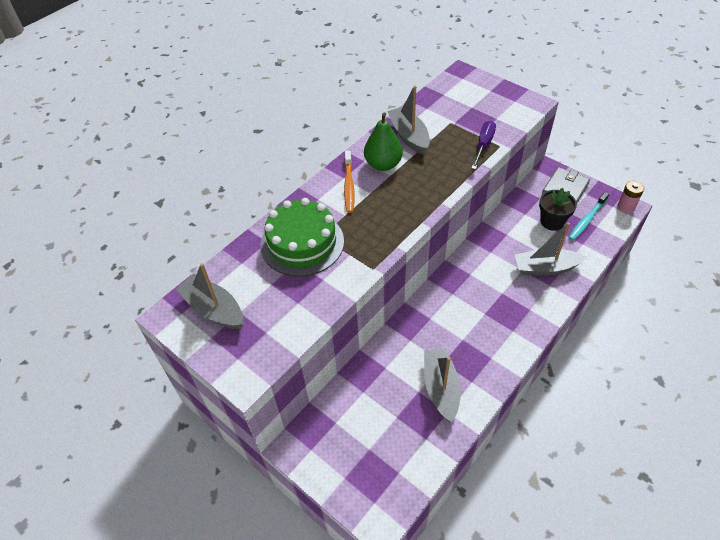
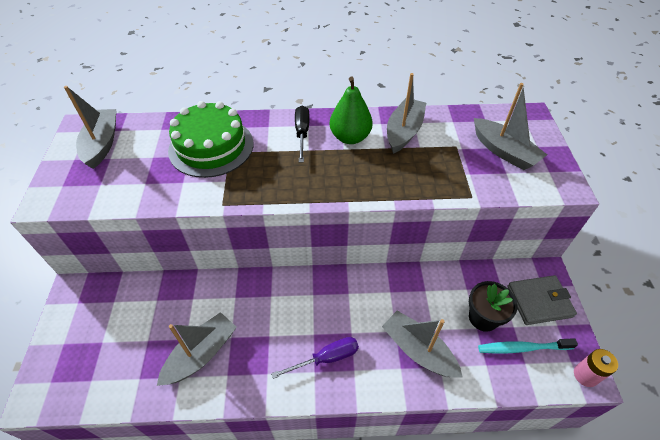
camera: 45 degrees right, 0 degrees up
orange toothbrush [344,151,355,213] -> black screwdriver [295,106,310,163]
purple screwdriver [471,121,496,169] -> purple screwdriver moved to [271,337,359,379]
none -> grey boat [474,83,547,170]

